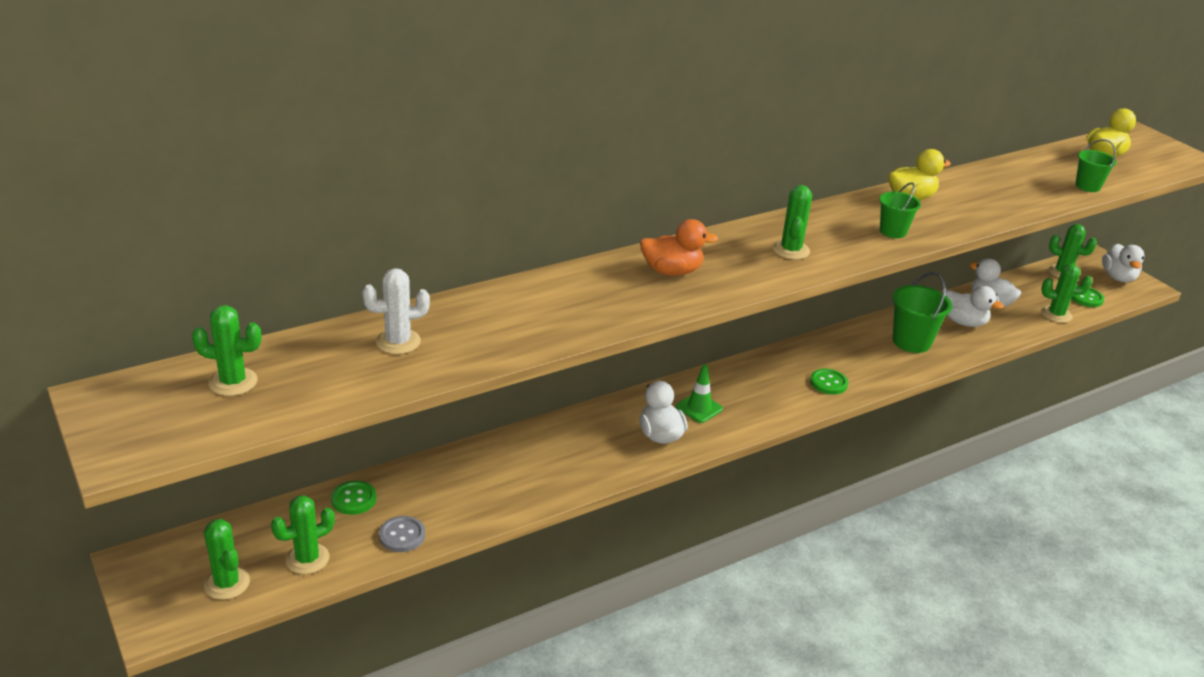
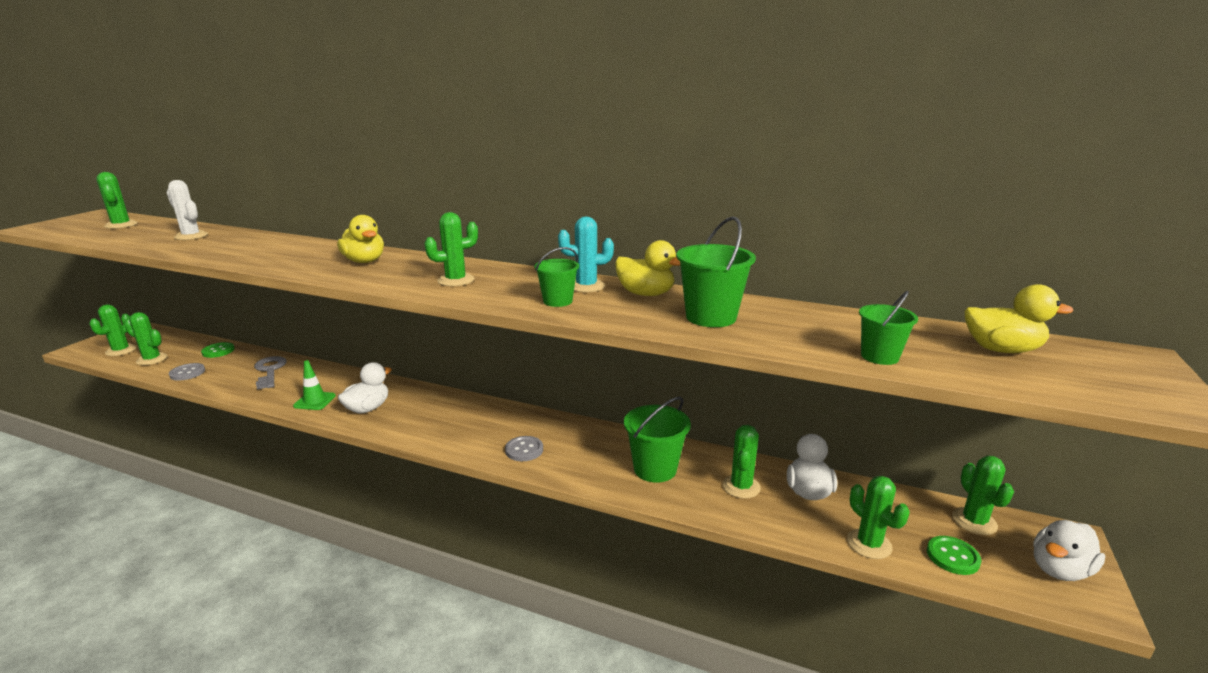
camera: 55 degrees right, 10 degrees down
orange duck [640,219,718,276] -> yellow duck [337,215,384,263]
green traffic cone [676,364,723,423] -> green traffic cone moved to [293,360,336,410]
green button [810,369,848,395] -> grey button [505,436,543,461]
white duck [945,286,1004,327] -> green cactus [722,425,761,499]
none -> grey key [254,356,287,389]
none -> turquoise cactus [558,216,614,293]
none -> green bucket [676,216,756,327]

